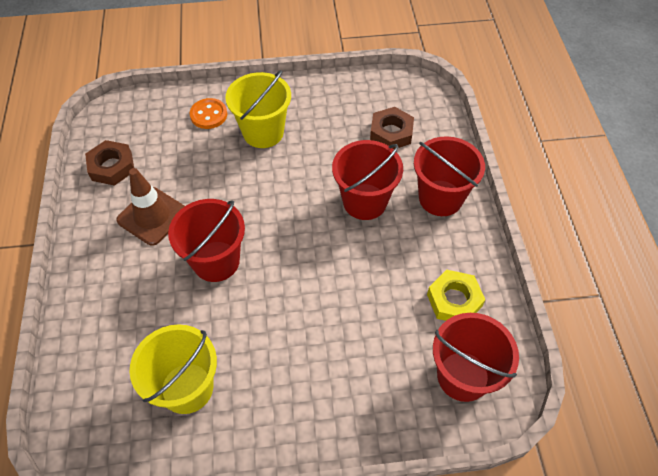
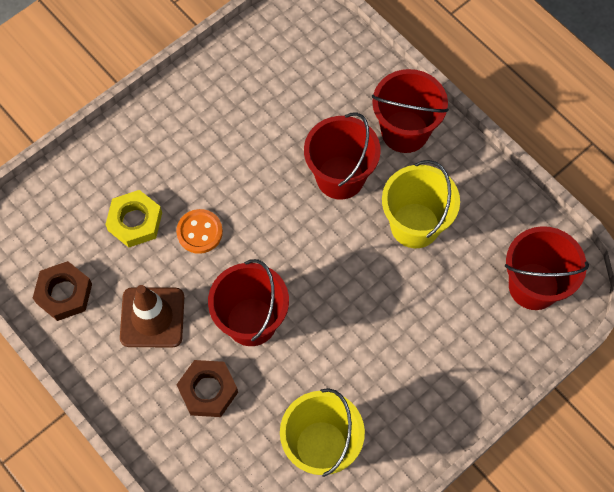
camera: 35 degrees left, 10 degrees up
orange button [190,98,227,129] -> orange button moved to [176,209,223,254]
yellow bucket [225,70,291,148] -> yellow bucket moved to [382,160,460,248]
brown nut [370,107,414,149] -> brown nut moved to [176,360,238,417]
yellow nut [427,270,486,321] -> yellow nut moved to [105,190,162,247]

